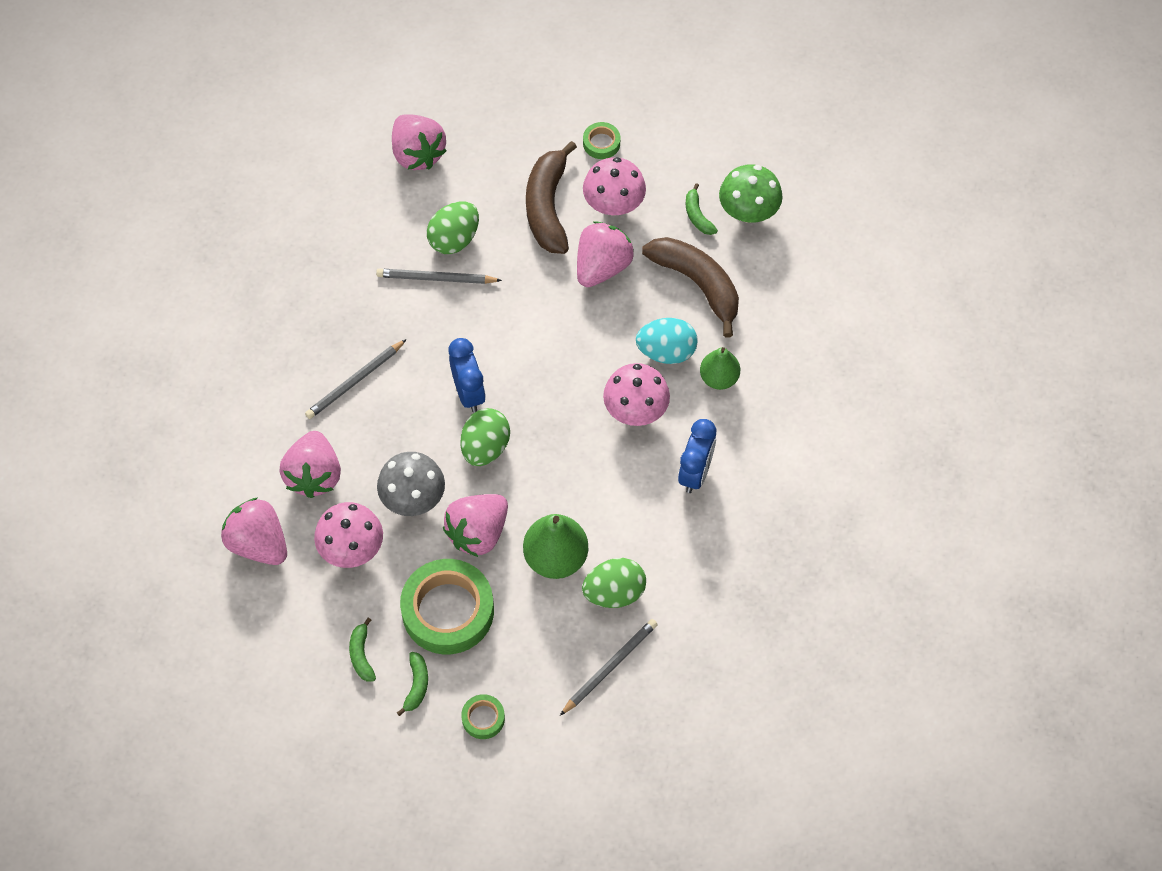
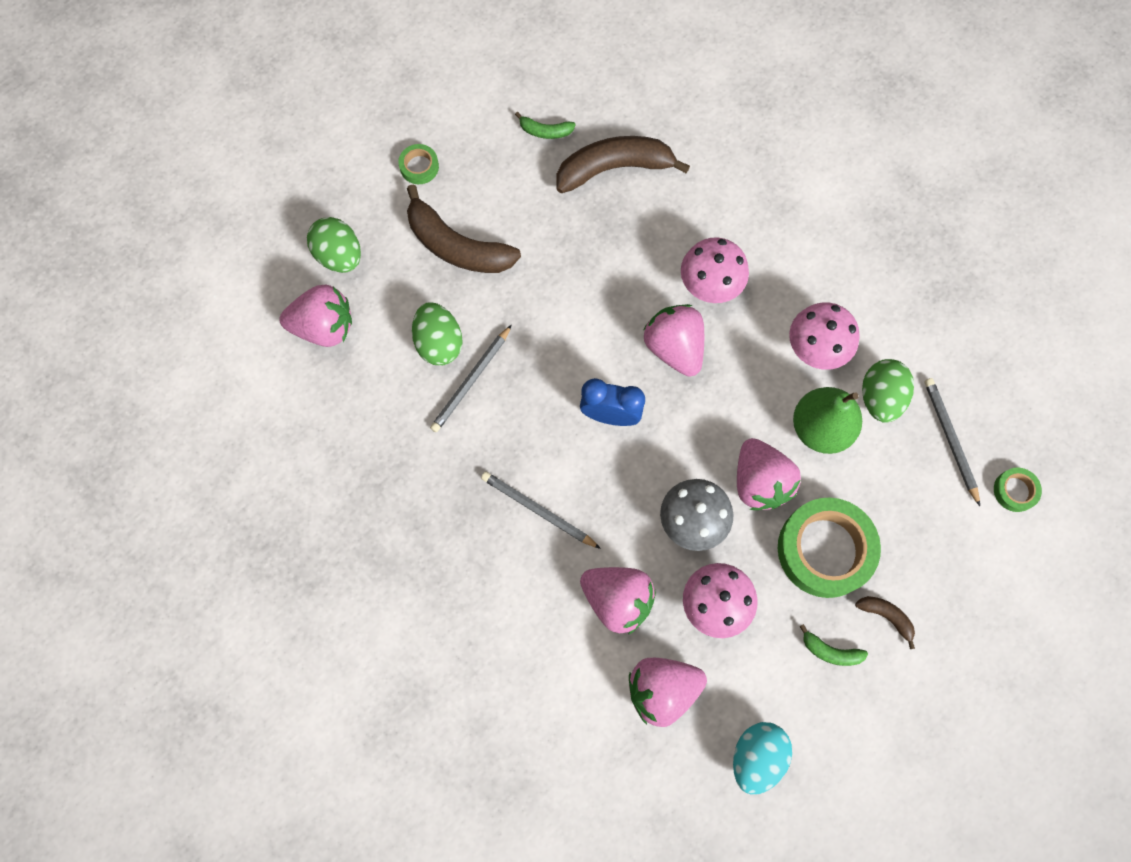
camera: 60 degrees left, 10 degrees up
grey pencil [305,339,407,419] -> grey pencil turned 135 degrees clockwise [481,472,601,549]
green banana [397,652,428,716] -> brown banana [855,596,915,649]
green egg [461,408,510,466] -> green egg moved to [307,217,361,273]
green tape [461,694,505,739] -> green tape moved to [994,468,1042,512]
pink strawberry [577,221,634,287] -> pink strawberry moved to [644,304,704,377]
pink mushroom [583,157,646,215] -> pink mushroom moved to [789,302,860,370]
turquoise egg [636,318,697,364] -> turquoise egg moved to [733,722,792,795]
blue clock [678,419,716,493] -> none
green pear [700,347,740,390] -> none
green mushroom [719,164,783,223] -> none

